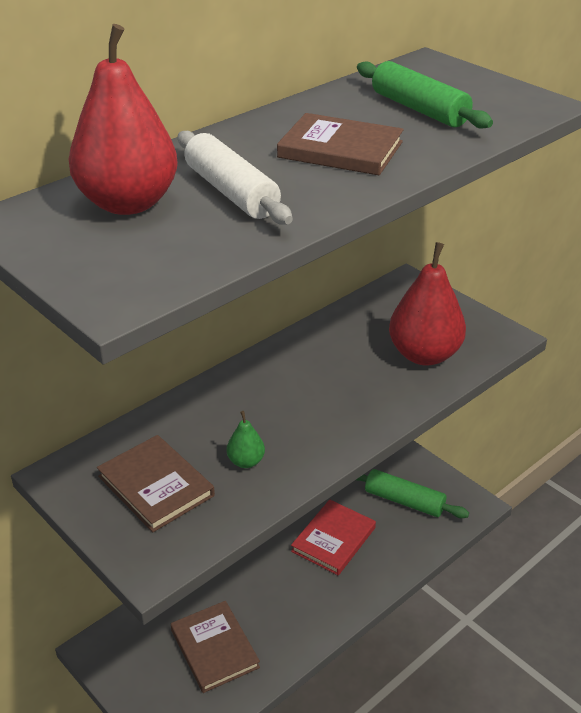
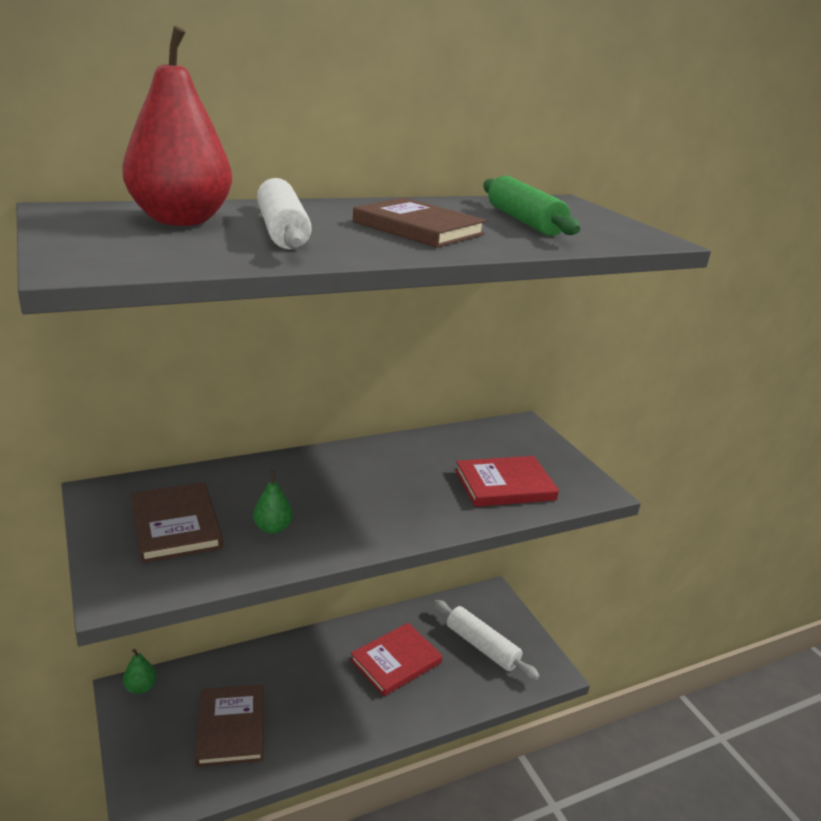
camera: 15 degrees right, 10 degrees down
green rolling pin [356,469,469,518] -> white rolling pin [433,600,539,680]
red pear [389,242,466,366] -> red book [455,456,559,507]
none -> green pear [123,649,157,694]

